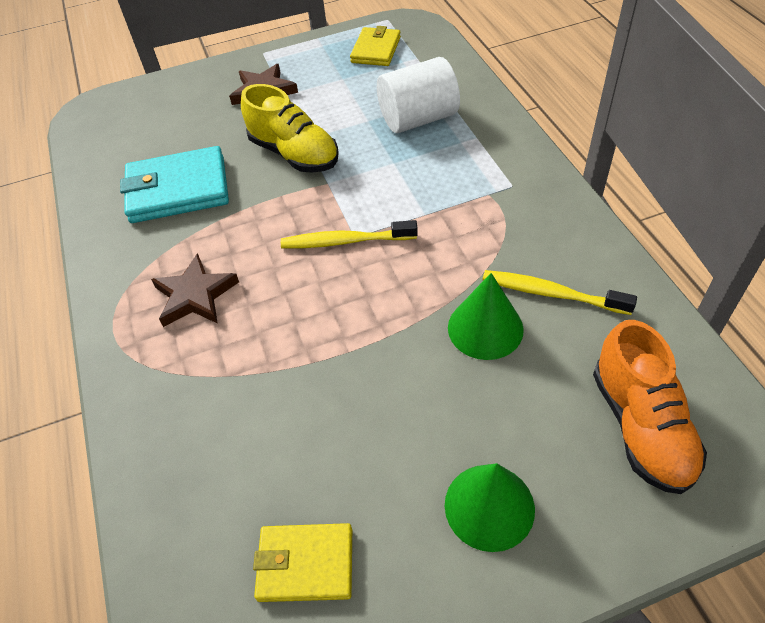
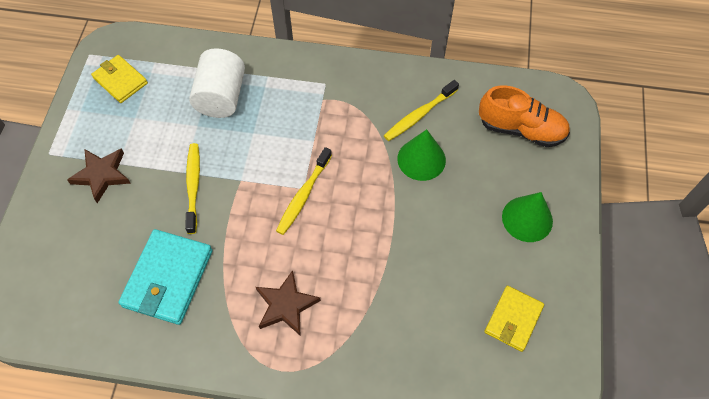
camera: 65 degrees left, 10 degrees up
yellow shoe [241,84,339,173] -> yellow toothbrush [185,143,200,234]

